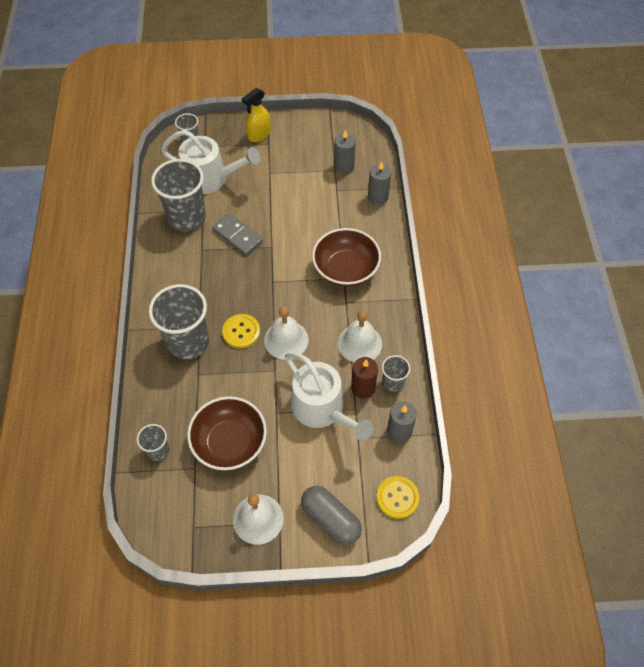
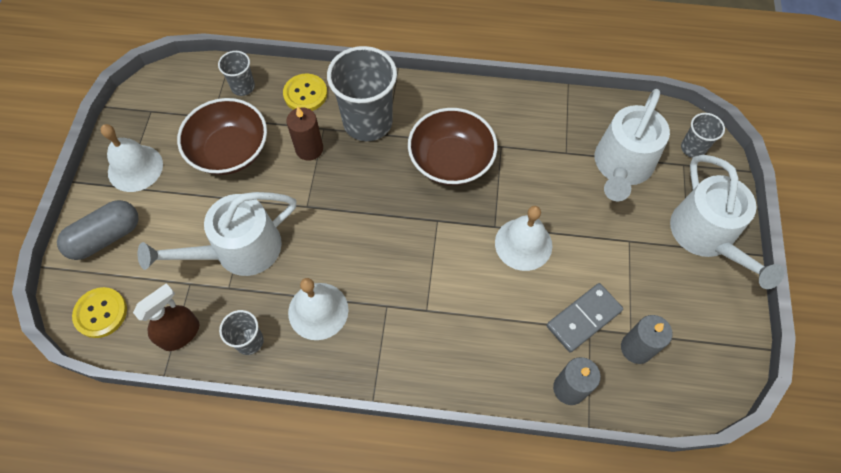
camera: 100 degrees right, 5 degrees up
grey cup [151,159,206,231] -> none
grey domino [212,213,263,256] -> grey domino moved to [546,283,623,352]
yellow button [222,314,260,349] -> yellow button moved to [283,74,327,111]
yellow spray bottle [242,88,271,142] -> white watering can [670,155,785,289]
white bell [264,306,309,360] -> white bell moved to [495,206,552,271]
brown bowl [312,228,381,286] -> brown bowl moved to [408,108,497,186]
brown candle [351,357,378,399] -> brown candle moved to [286,107,323,161]
grey candle [387,402,417,443] -> brown spray bottle [133,283,199,351]

